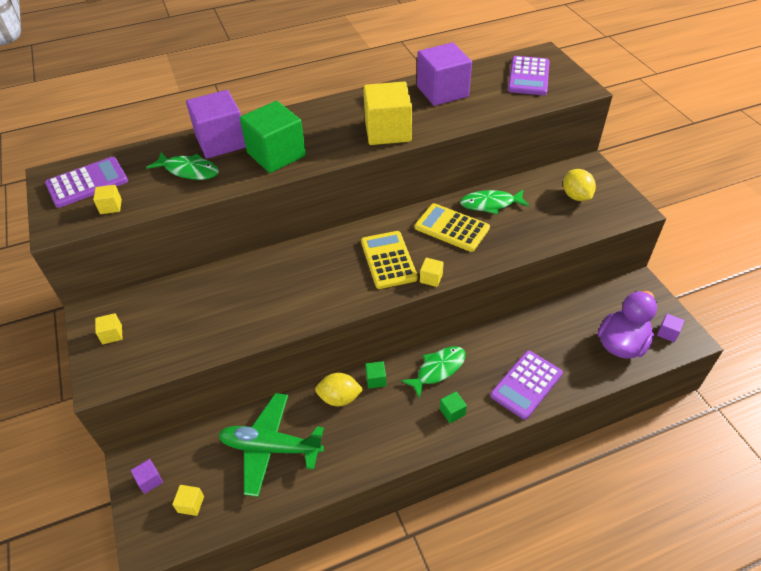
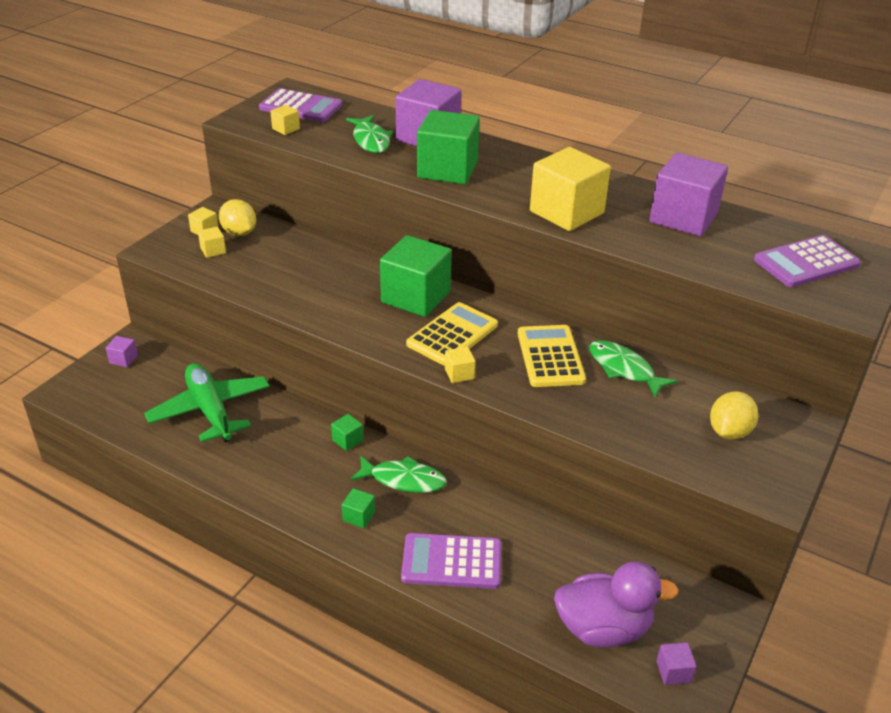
camera: 50 degrees right, 10 degrees down
yellow cube [172,485,204,516] -> yellow cube moved to [198,227,226,258]
yellow lemon [315,373,364,406] -> yellow lemon moved to [219,199,256,236]
none -> green cube [380,235,452,317]

